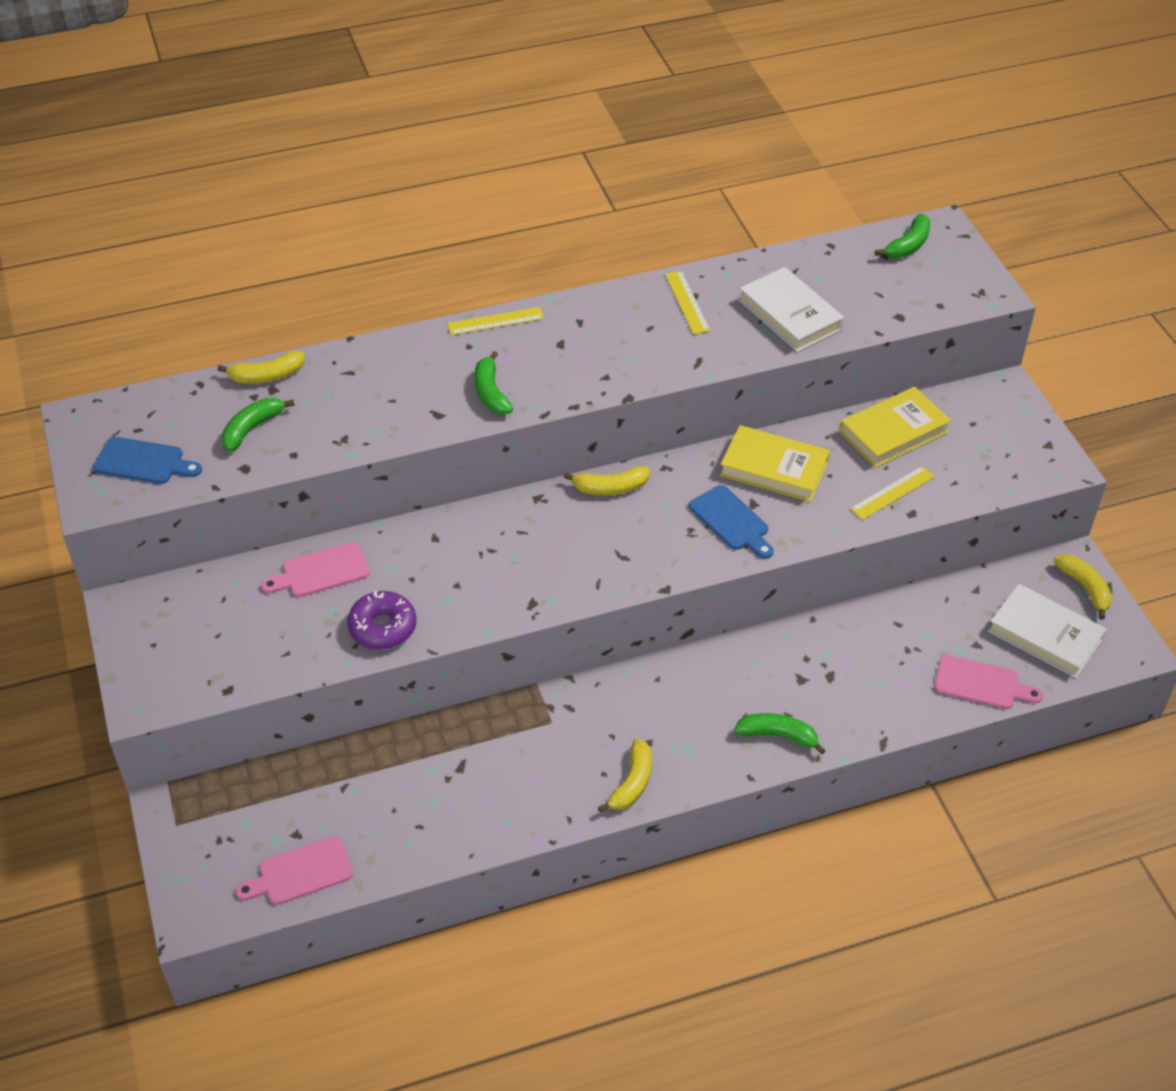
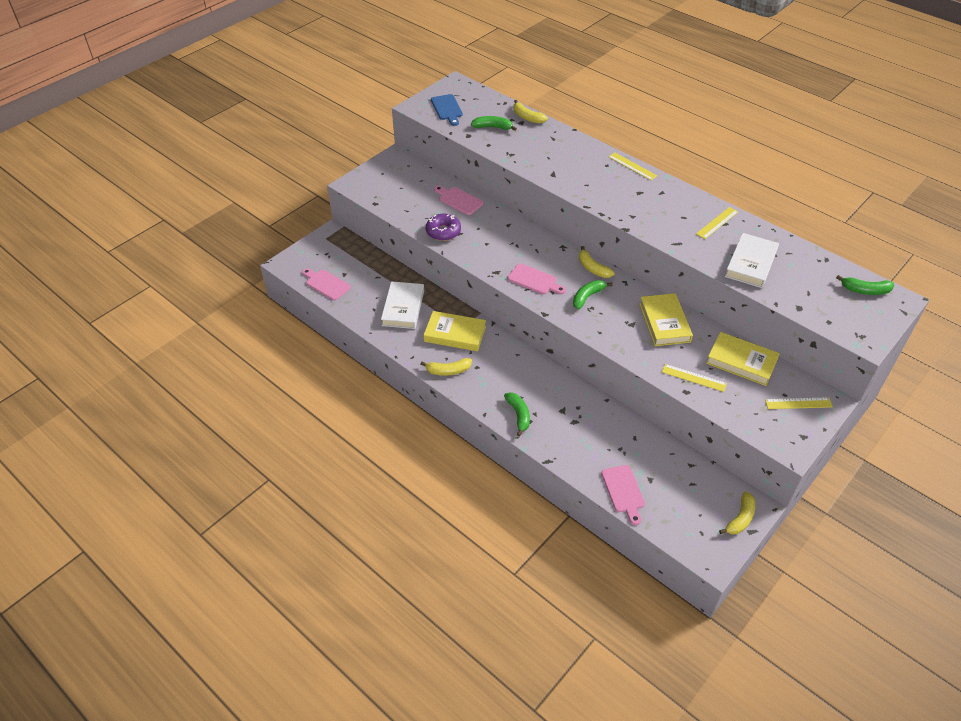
camera: 60 degrees right, 0 degrees up
green banana [475,351,513,415] -> green banana moved to [573,280,612,309]
blue cutting board [689,485,774,559] -> none
white book [988,584,1107,678] -> white book moved to [381,281,424,329]
none -> yellow book [424,311,486,351]
none -> pink cutting board [508,263,566,294]
none -> yellow ruler [765,397,833,409]

